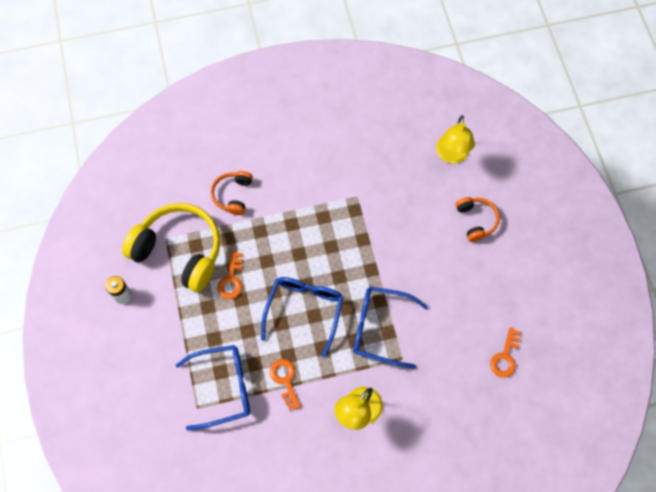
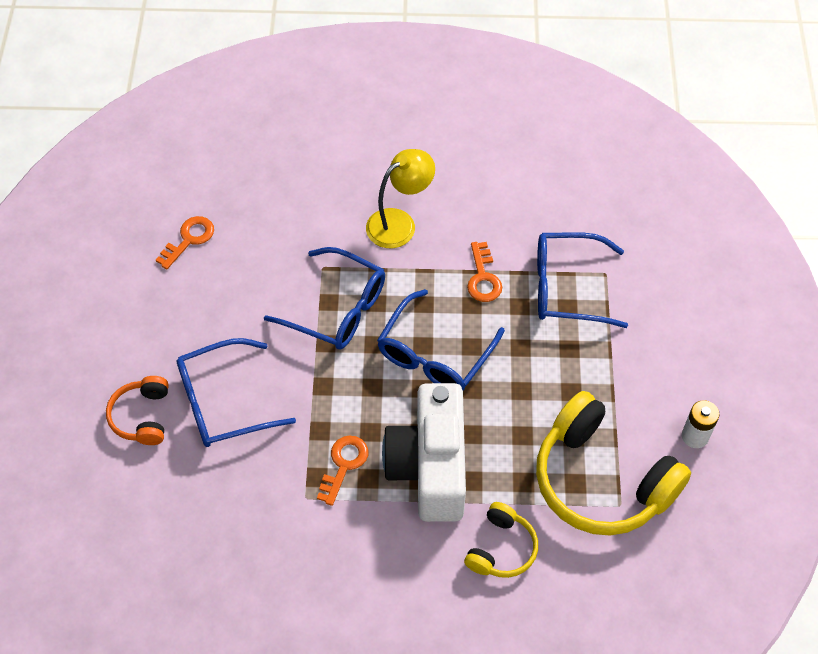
camera: 165 degrees left, 10 degrees down
orange headphones [211,171,253,215] -> yellow headphones [464,502,538,578]
orange key [217,251,242,299] -> orange key moved to [317,436,368,506]
yellow lamp [436,115,475,163] -> none
none -> blue glasses [177,338,296,447]
none -> white camera [382,383,466,522]

